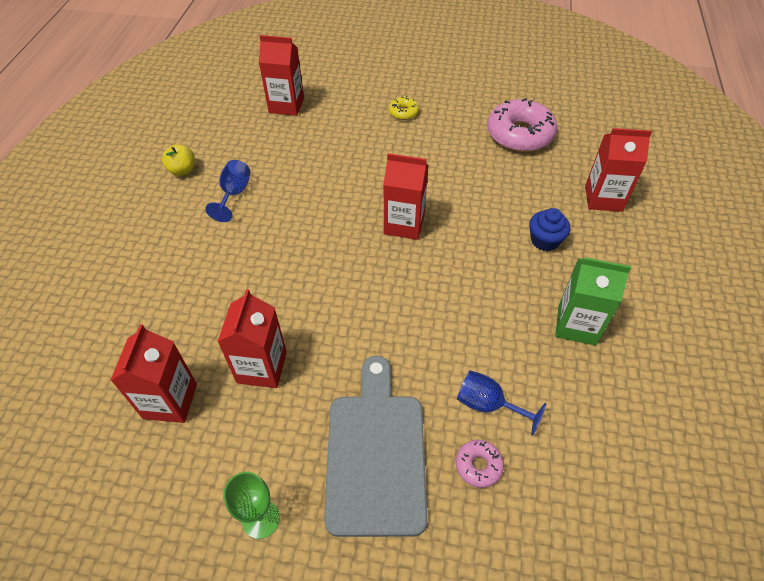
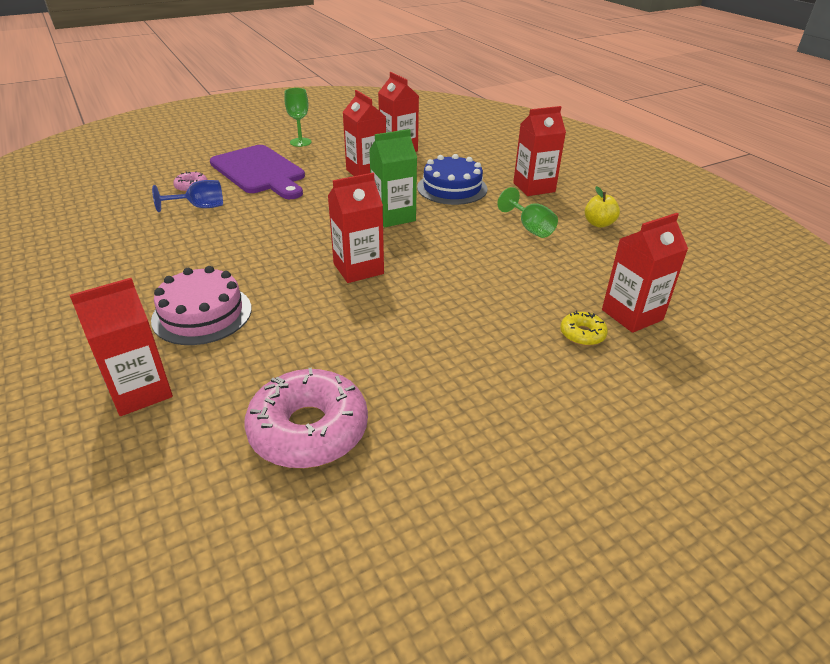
camera: 140 degrees right, 15 degrees down
blue goblet [205,160,251,222] -> green goblet [497,187,558,238]
grey cutting board [324,356,428,537] -> purple cutting board [210,145,305,199]
yellow donut [389,96,419,120] -> yellow donut moved to [560,311,608,346]
blue cupcake [529,208,570,251] -> pink cake [151,266,252,345]
green carton [555,257,631,346] -> green carton moved to [369,129,417,227]
none -> blue cake [417,154,488,205]
none -> red carton [513,106,566,196]

